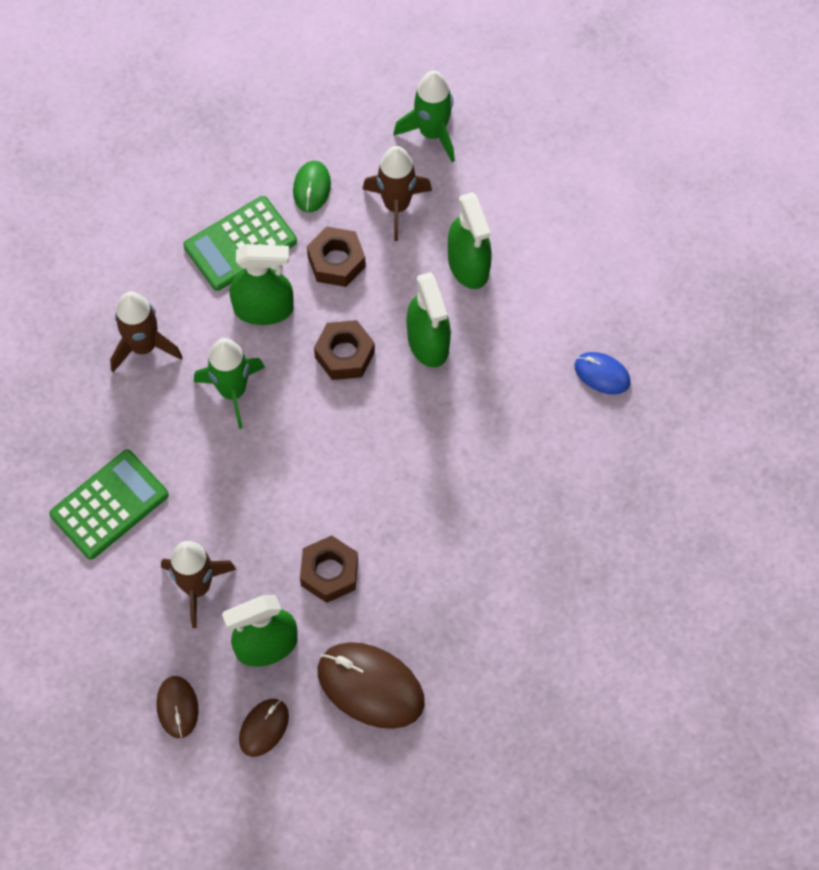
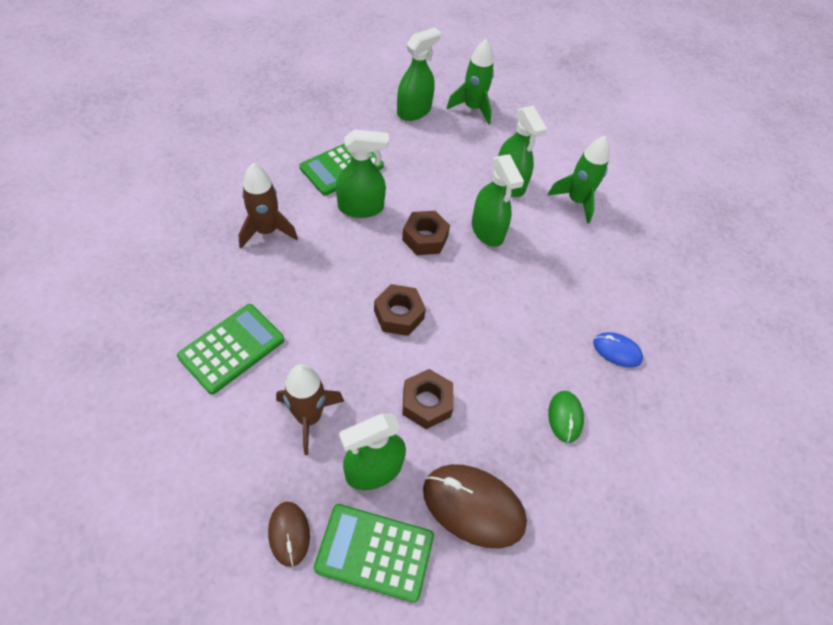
camera: 10 degrees left, 10 degrees down
green rocket [194,338,265,429] -> green rocket moved to [548,135,610,224]
brown mouse [239,699,289,757] -> green calculator [314,504,434,603]
green mouse [293,161,331,212] -> green mouse moved to [548,391,584,443]
brown nut [307,227,366,287] -> brown nut moved to [374,284,426,336]
brown rocket [362,146,432,241] -> none
blue mouse [575,352,631,395] -> blue mouse moved to [593,332,643,368]
none -> green spray bottle [397,27,441,121]

